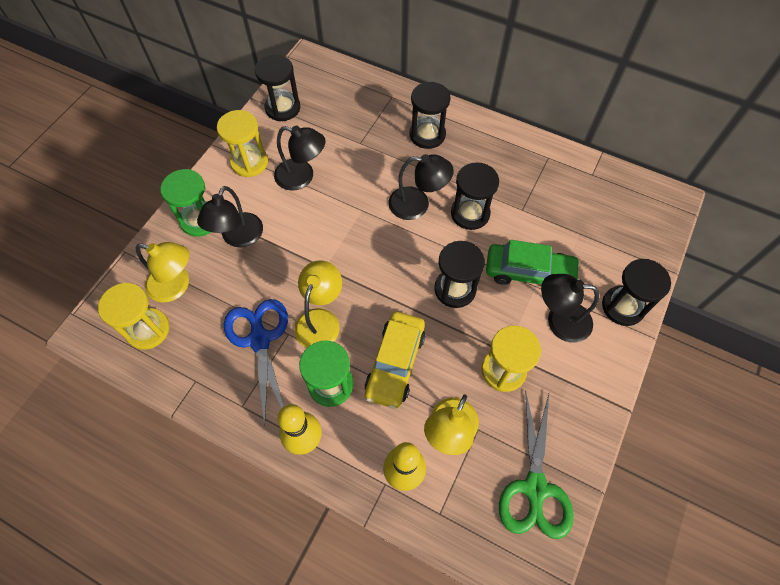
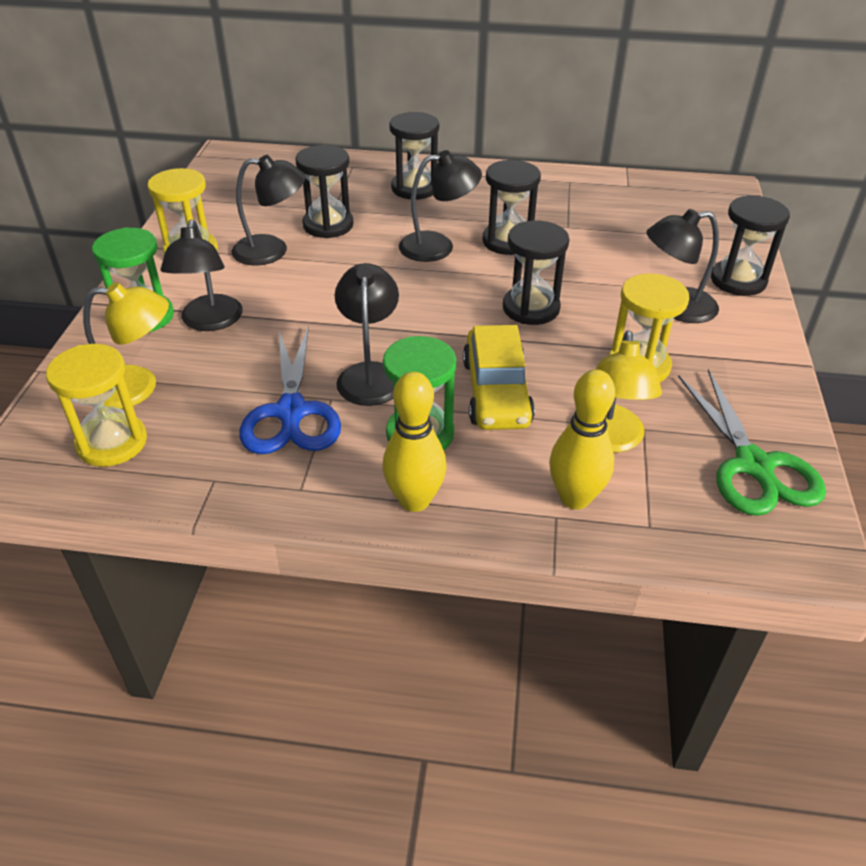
camera: 20 degrees left, 20 degrees down
blue scissors [224,299,288,427] -> blue scissors turned 150 degrees counterclockwise [239,326,341,454]
black hourglass [255,55,300,121] -> black hourglass moved to [295,145,353,238]
yellow lamp [295,260,342,348] -> black lamp [335,263,399,406]
green car [486,240,580,285] -> none

